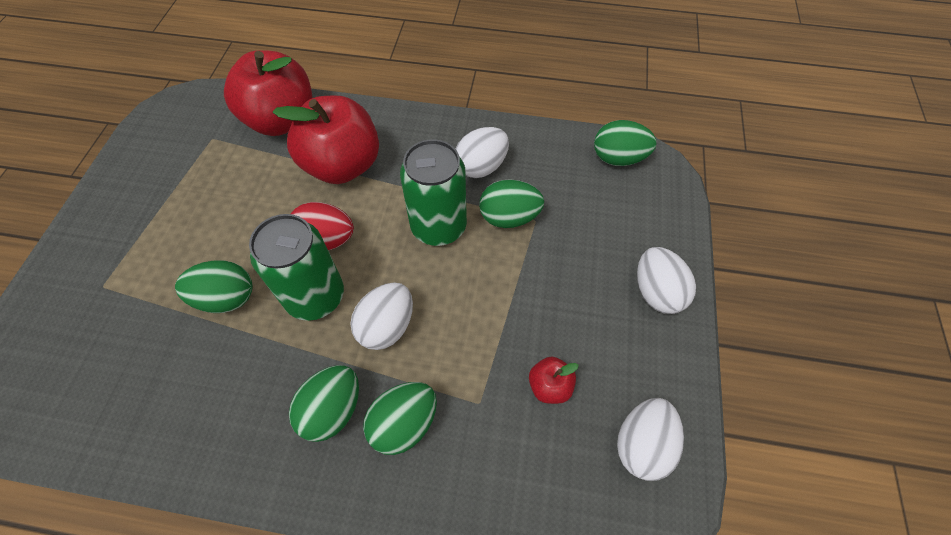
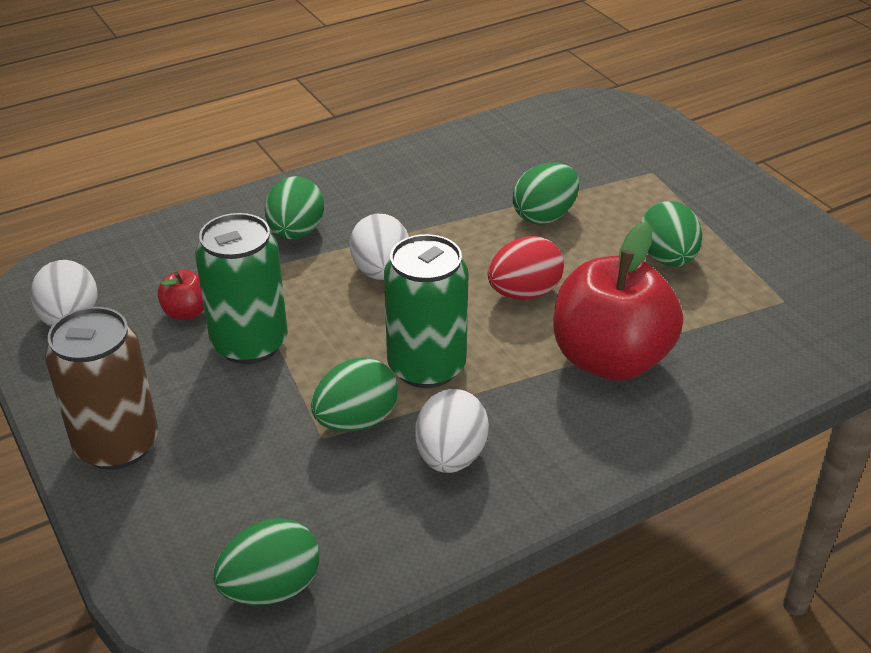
camera: 140 degrees right, 20 degrees down
red apple [224,50,312,136] -> none
green can [249,214,344,321] -> green can moved to [195,213,288,364]
green egg [289,365,359,442] -> green egg moved to [641,201,702,266]
white egg [637,247,696,314] -> brown can [45,307,158,470]

